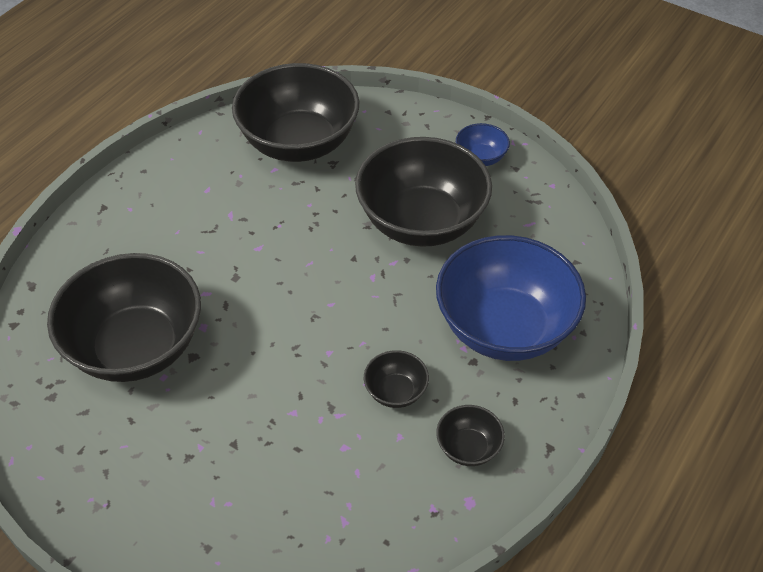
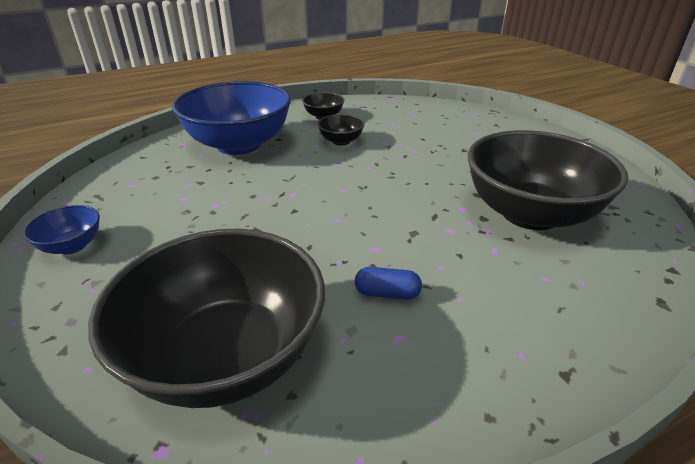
camera: 150 degrees left, 15 degrees down
black bowl [355,137,492,247] -> none
none -> blue capsule [355,267,422,300]

